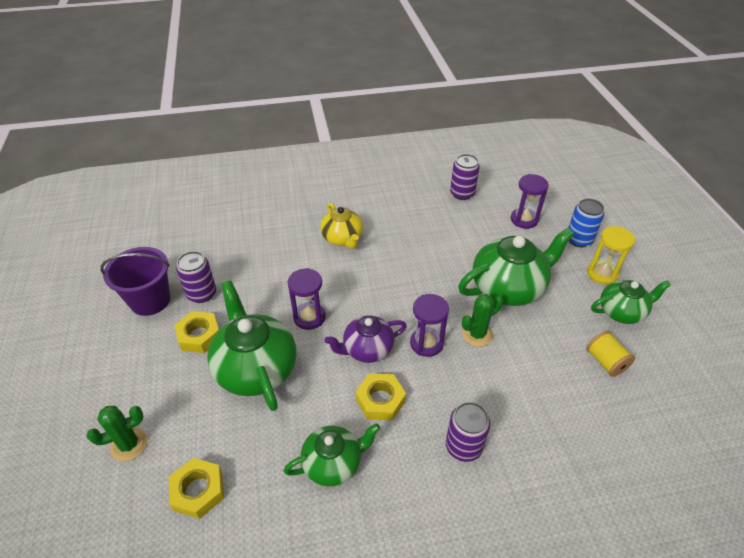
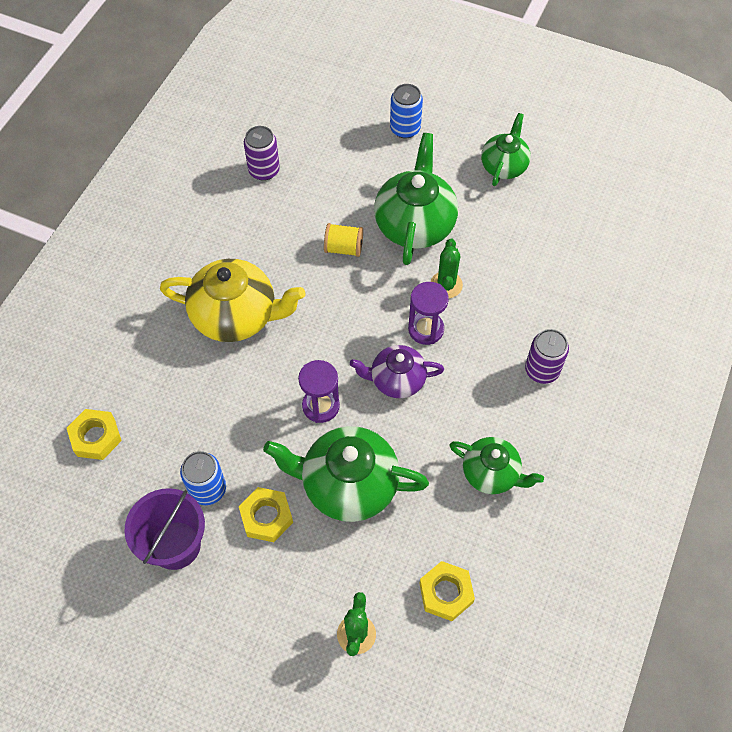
camera: 55 degrees left, 15 degrees up
purple can [176,251,216,303] -> blue can [180,451,226,505]
green teapot [284,423,380,487] -> green teapot turned 105 degrees clockwise [450,437,544,494]
yellow teapot [320,202,363,249] -> yellow teapot [160,259,306,342], size x1.63
purple teapot [324,315,407,363] -> purple teapot turned 75 degrees clockwise [350,345,444,398]
yellow nut [355,373,406,420] -> yellow nut moved to [67,409,122,460]
purple hourglass [511,174,549,229] -> none
yellow spool [586,331,635,377] -> yellow spool moved to [324,223,363,257]
yellow hourglass [587,226,635,285] -> none

